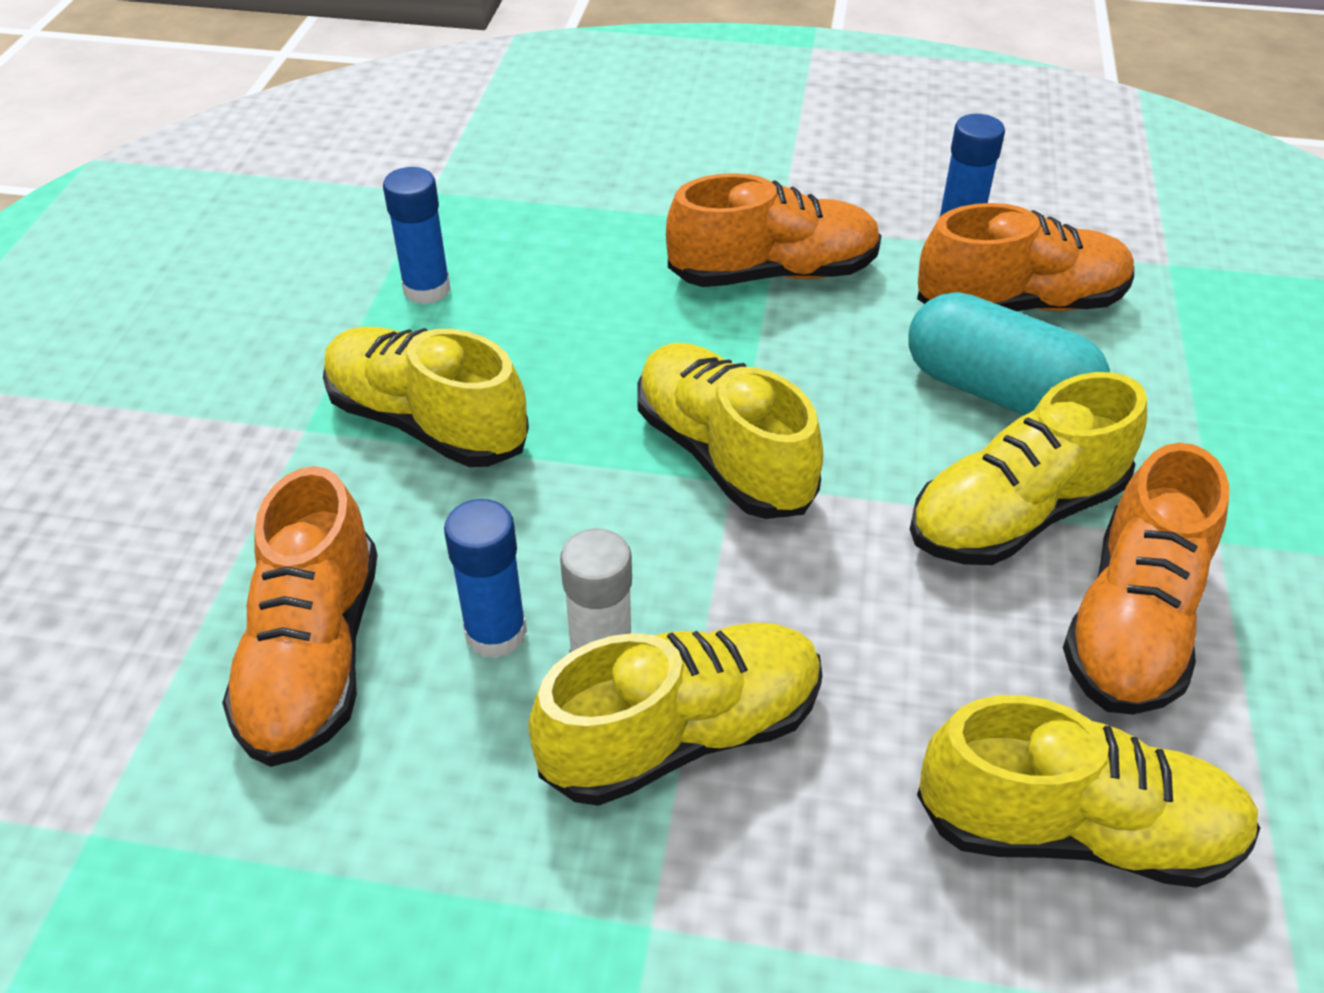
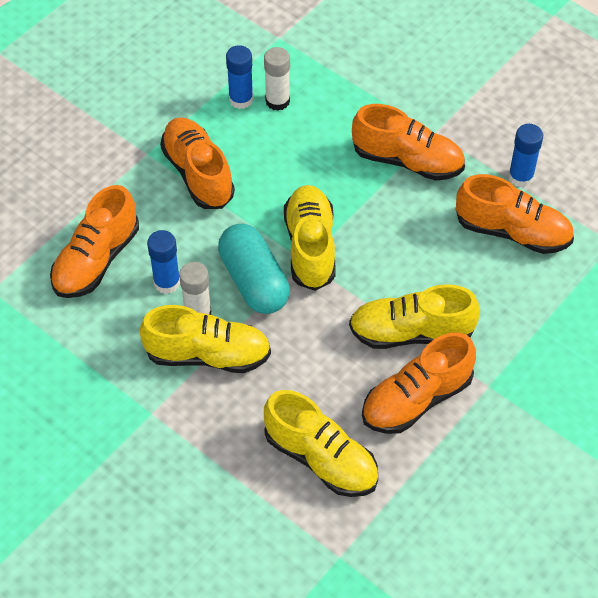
camera: 30 degrees right, 10 degrees up
yellow shoe [323,327,529,467] -> orange shoe [160,117,235,209]
turquoise capsule [909,292,1110,415] -> turquoise capsule moved to [218,224,290,314]
none -> white glue stick [264,47,290,111]

